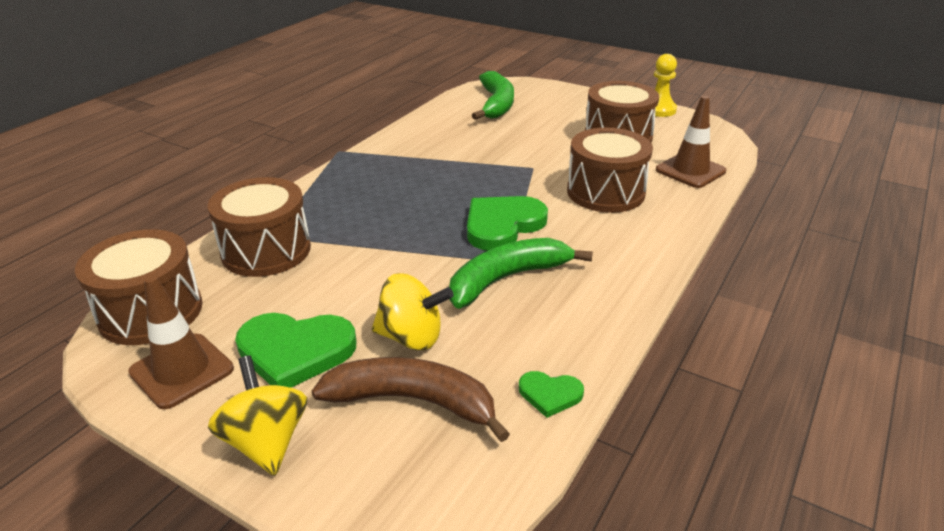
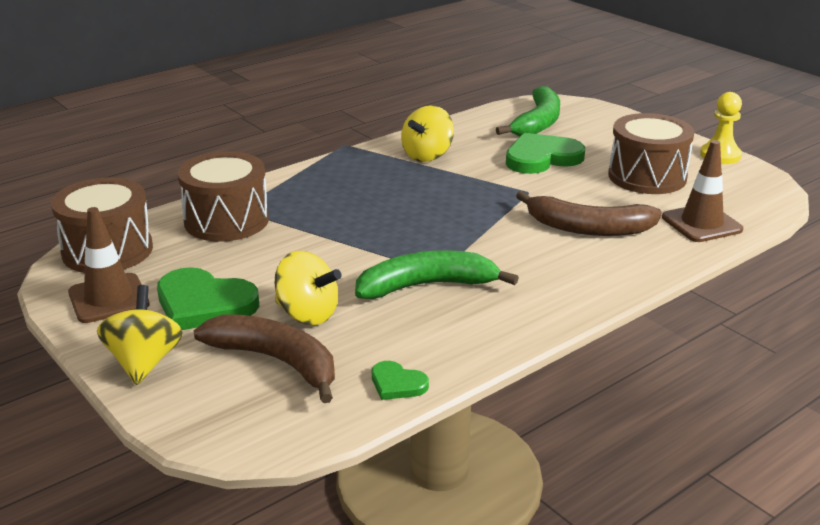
camera: 20 degrees right, 5 degrees down
green heart [467,196,548,251] -> green heart moved to [506,133,585,174]
brown drum [567,128,653,213] -> brown banana [516,191,662,236]
none -> yellow spinning top [401,105,454,162]

